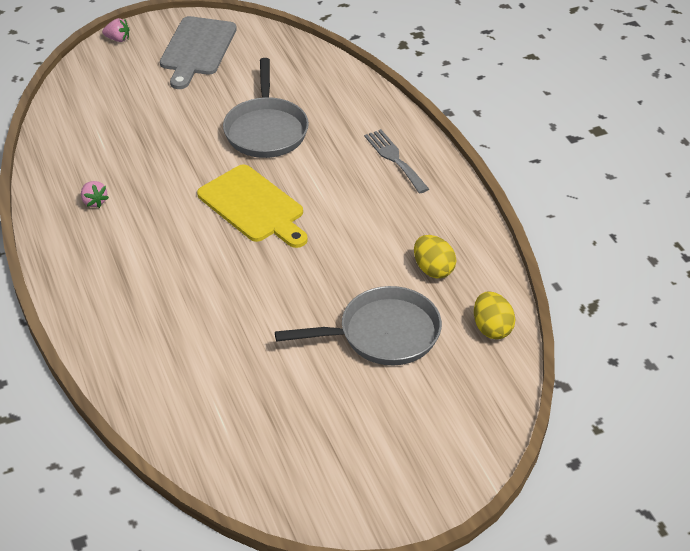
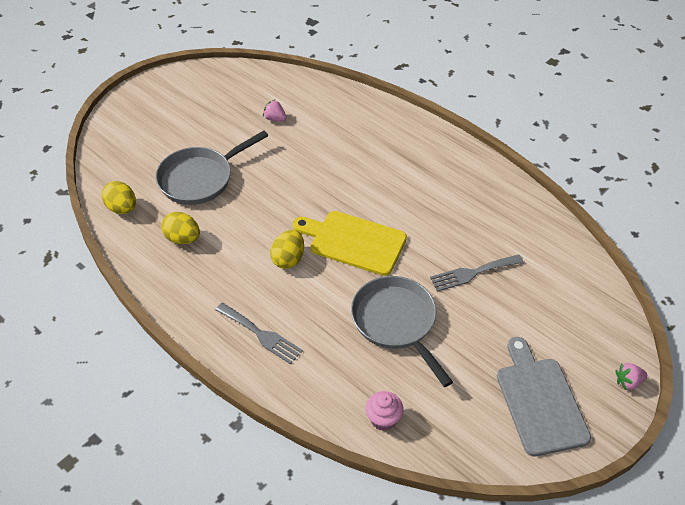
camera: 155 degrees right, 5 degrees up
pink strawberry [81,181,109,208] -> pink strawberry moved to [263,100,287,122]
none -> yellow egg [270,230,304,269]
none -> pink cupcake [365,391,404,431]
none -> grey fork [430,254,523,292]

